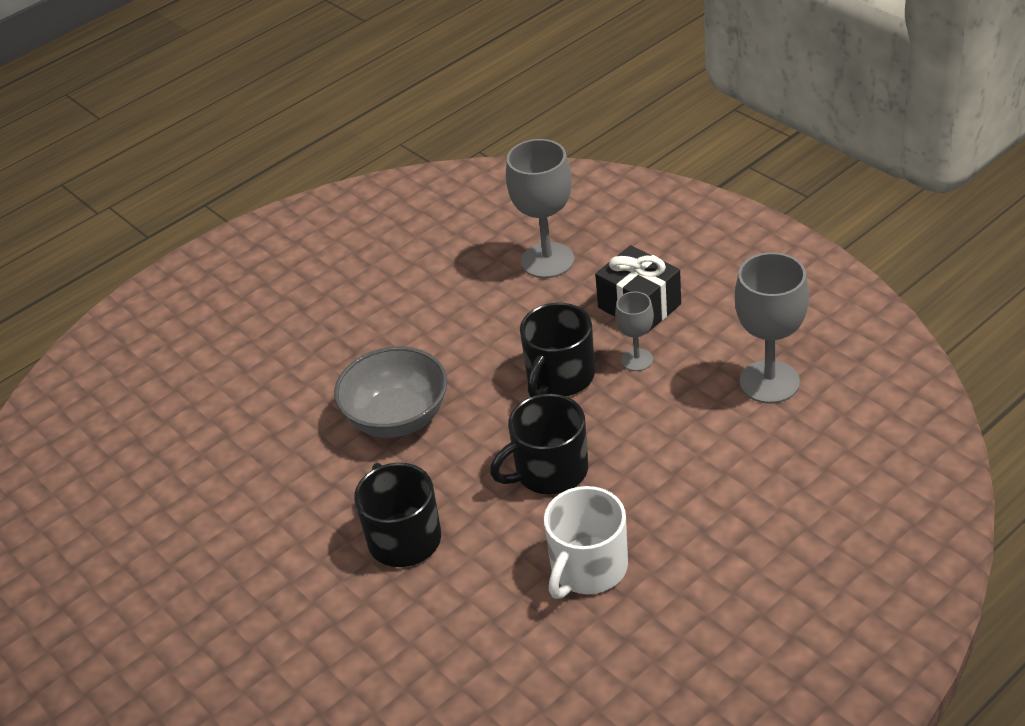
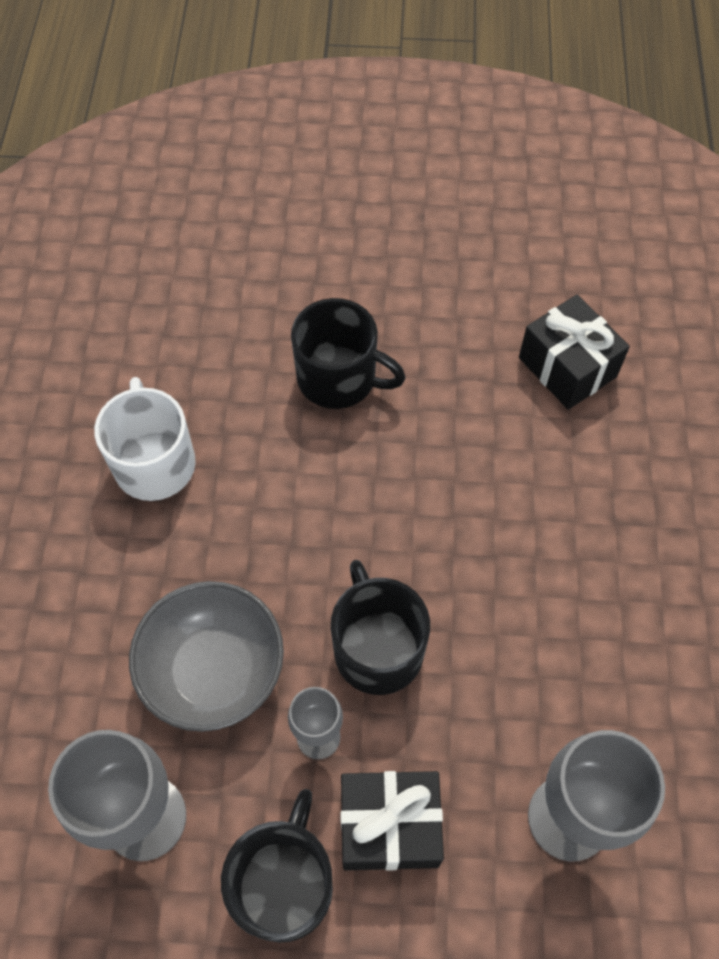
camera: 130 degrees right, 20 degrees up
grey bowl [334,346,447,438] -> grey bowl moved to [129,581,284,732]
black mug [490,394,588,495] -> black mug moved to [221,789,333,943]
none -> black gift [519,294,630,410]

